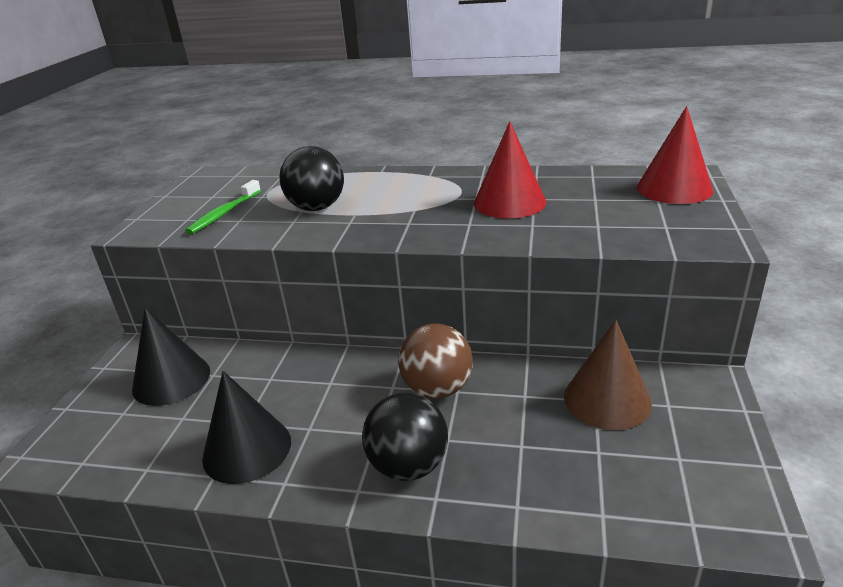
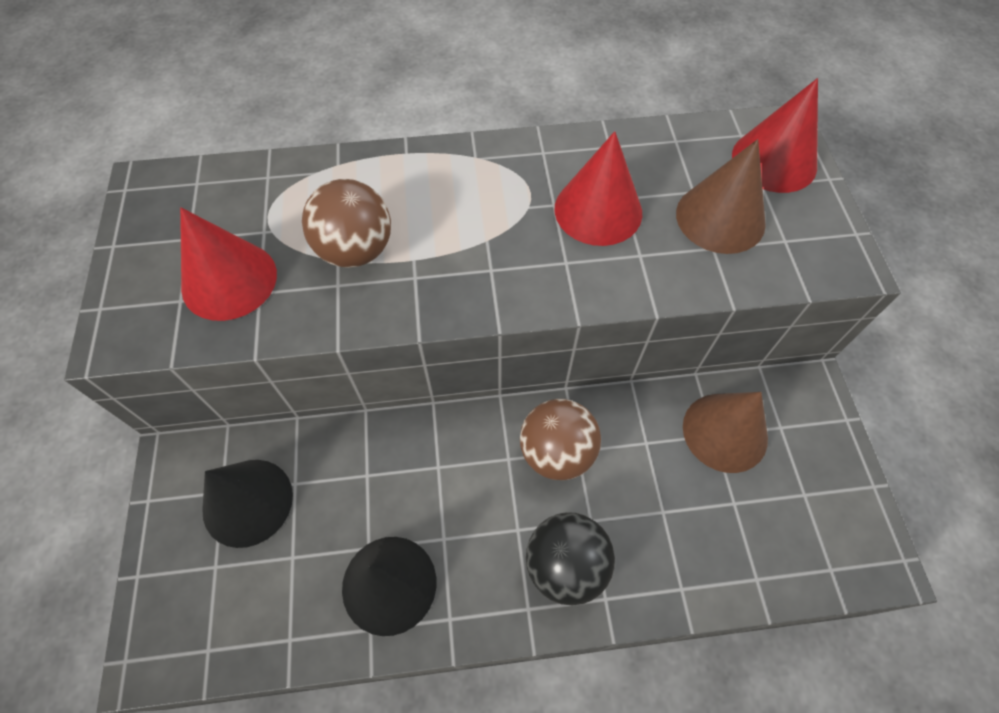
camera: 20 degrees left, 30 degrees up
green toothbrush [185,180,261,234] -> red cone [180,208,277,321]
black ball [279,146,344,211] -> brown ball [302,179,391,268]
none -> brown cone [676,139,766,254]

